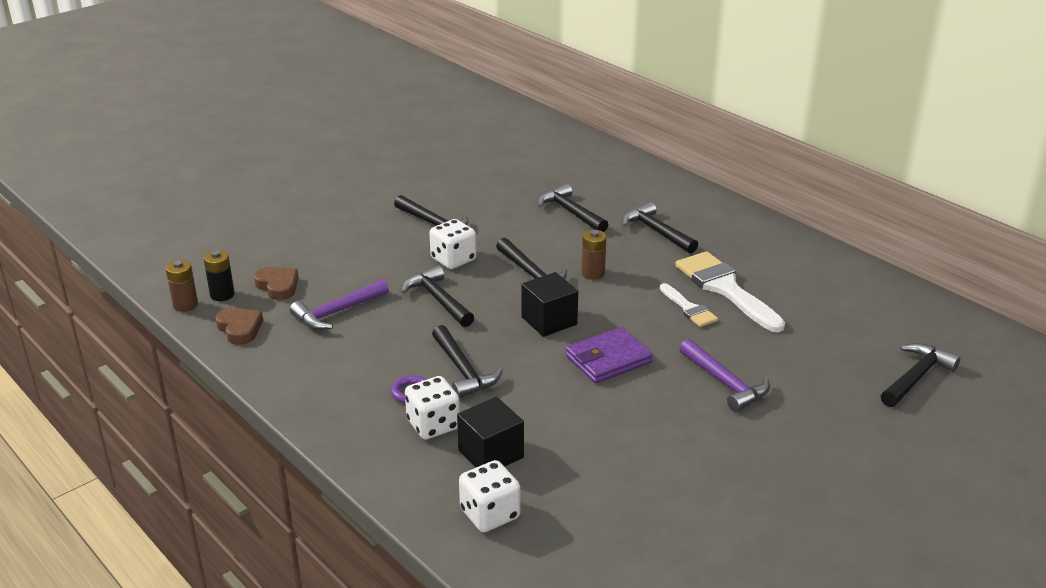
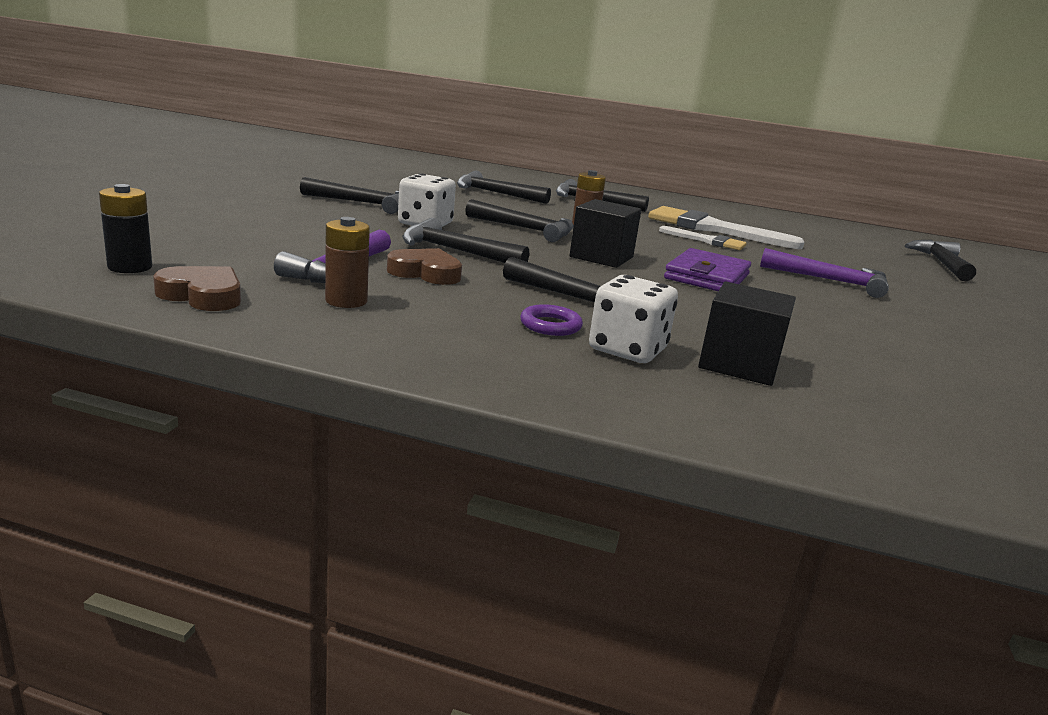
camera: 35 degrees left, 10 degrees down
brown battery [165,260,198,312] -> brown battery moved to [325,217,370,308]
brown heart [254,267,299,300] -> brown heart moved to [387,248,462,285]
white dice [459,460,520,532] -> none

